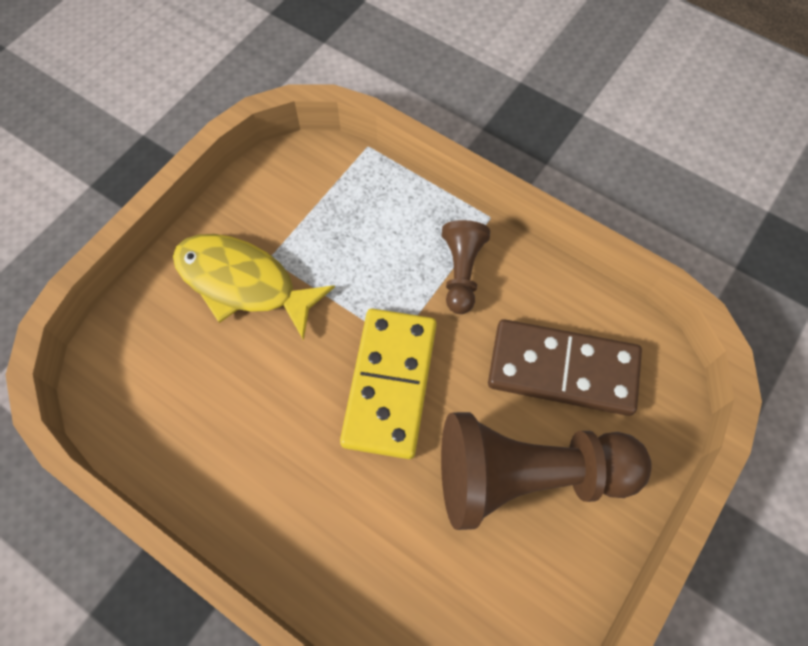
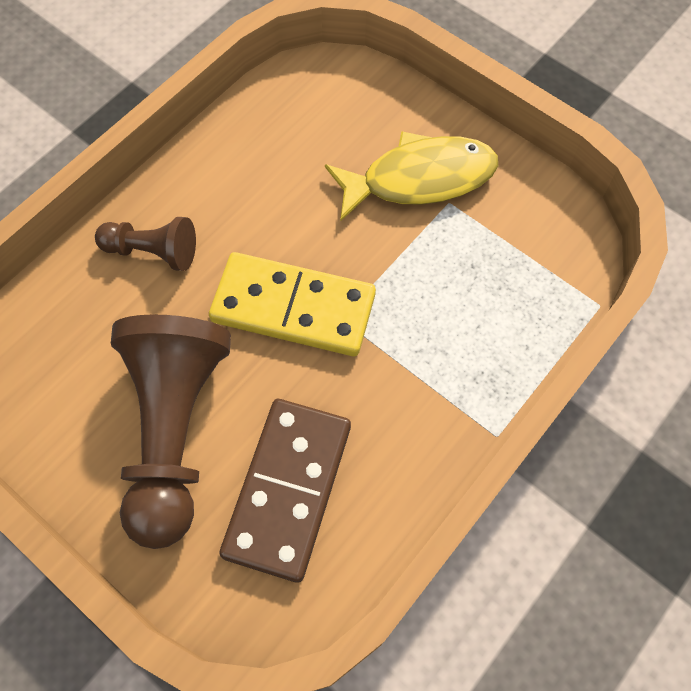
camera: 95 degrees right, 0 degrees up
yellow fish [173,234,335,341] -> yellow fish turned 45 degrees clockwise [325,131,498,222]
brown pawn [442,220,490,314] -> brown pawn moved to [95,217,196,271]

